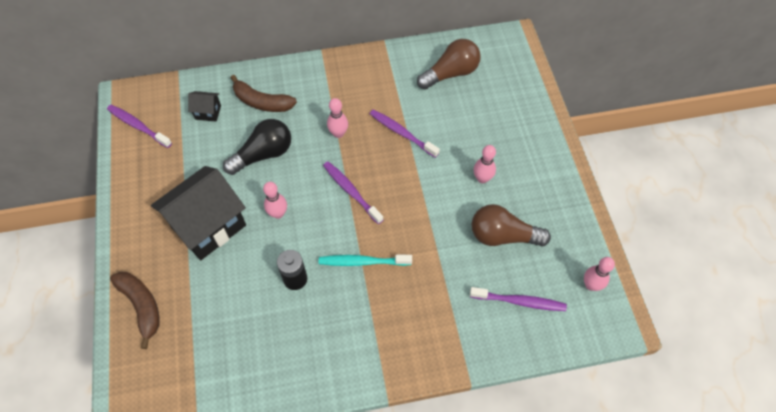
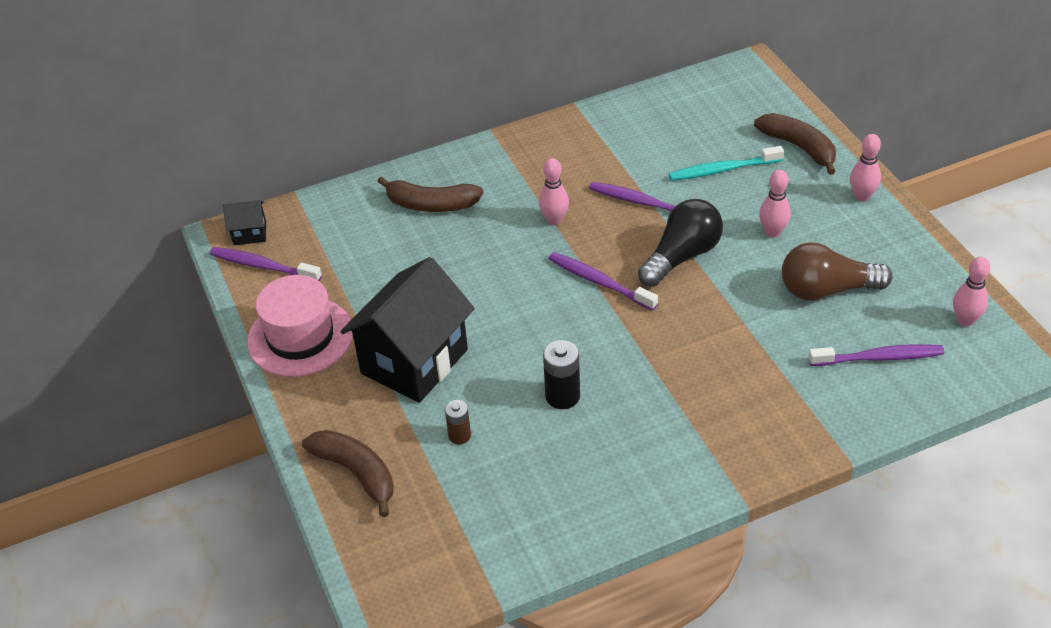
camera: 10 degrees left, 15 degrees down
black house [188,91,221,122] -> black house moved to [223,200,266,245]
black light bulb [223,119,291,175] -> black light bulb moved to [638,199,723,287]
pink bowling pin [263,182,287,219] -> pink bowling pin moved to [850,134,881,201]
turquoise toothbrush [319,255,412,266] -> turquoise toothbrush moved to [669,146,784,181]
brown light bulb [417,39,481,89] -> none
none -> pink hat [247,275,353,377]
none -> brown battery [445,400,471,445]
none -> brown banana [754,113,836,175]

